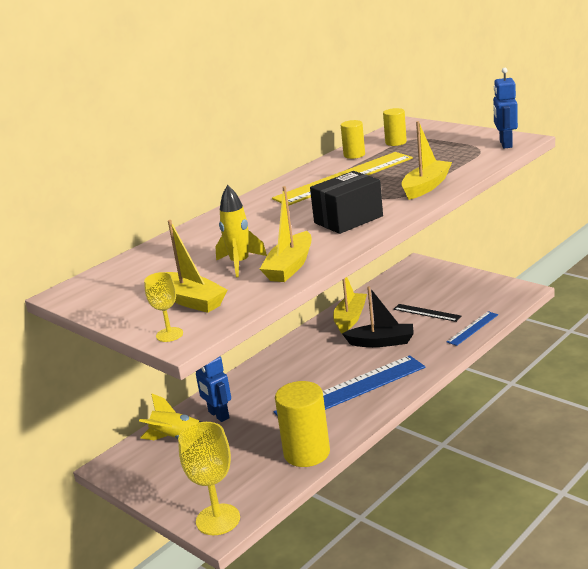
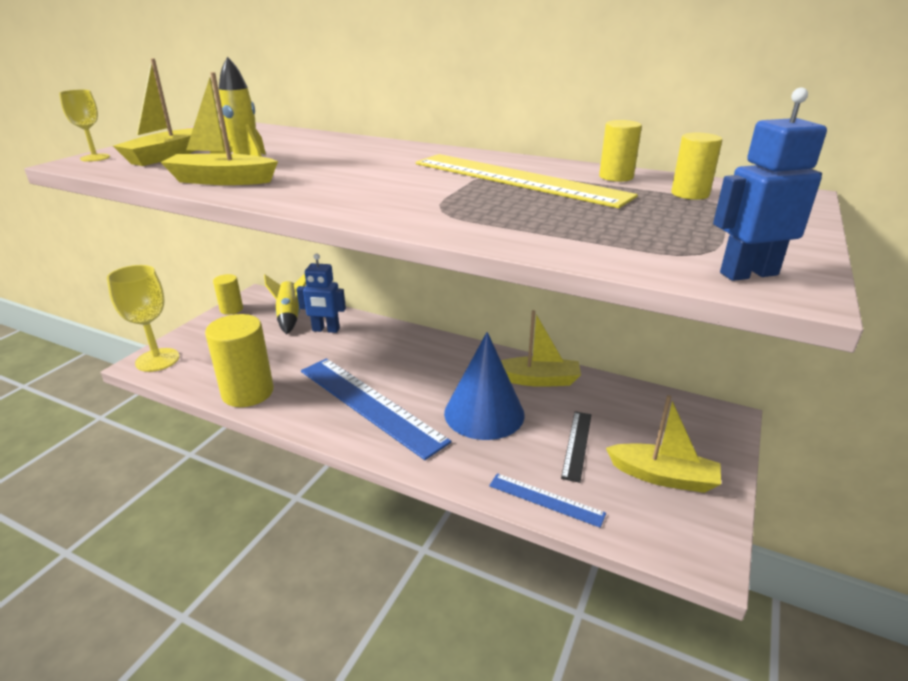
camera: 70 degrees right, 5 degrees up
blue robot [196,357,231,422] -> blue robot turned 120 degrees counterclockwise [297,254,346,333]
black box [310,171,383,234] -> none
black boat [342,286,414,347] -> blue cone [444,332,525,440]
yellow boat [401,121,452,200] -> yellow boat moved to [606,395,721,493]
none -> yellow cylinder [213,274,243,315]

